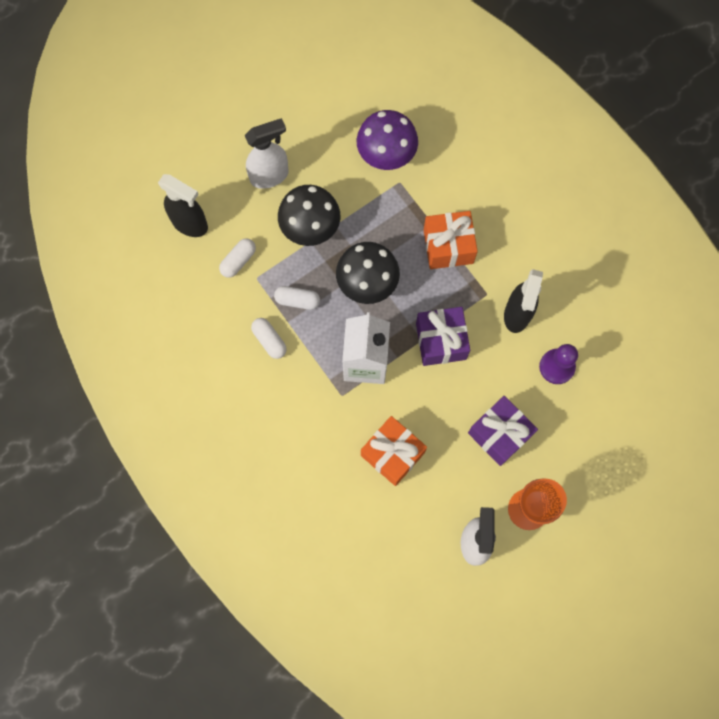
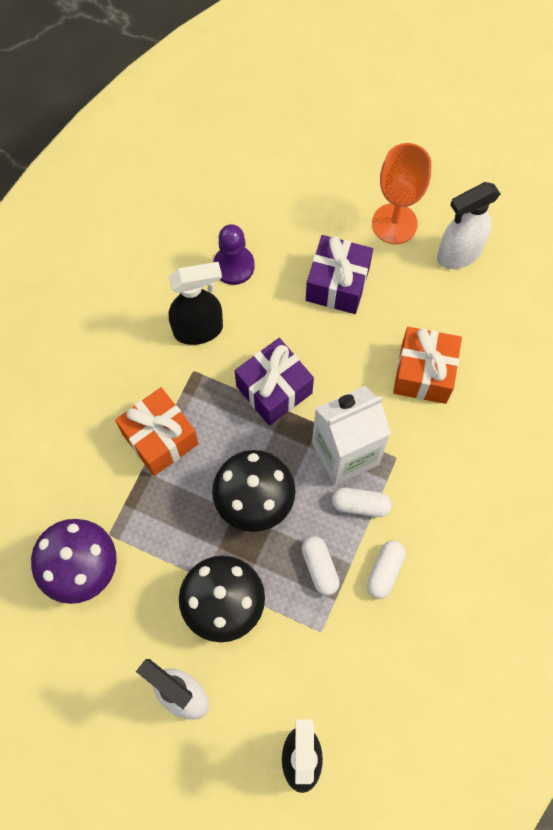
camera: 120 degrees left, 5 degrees down
white capsule [219,238,256,278] -> white capsule moved to [332,487,392,517]

